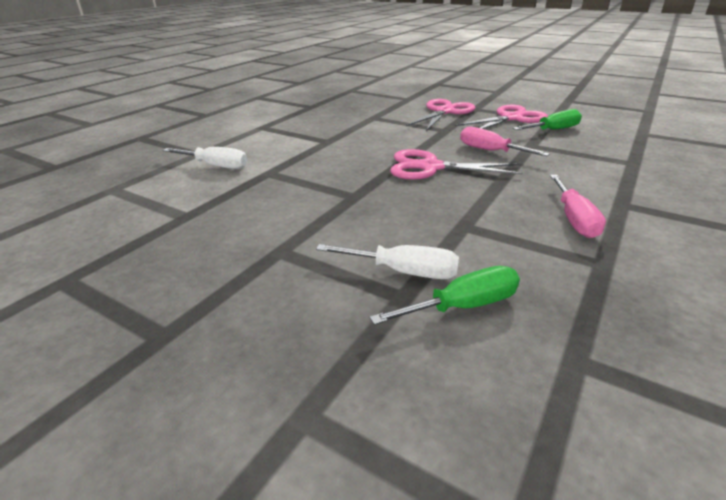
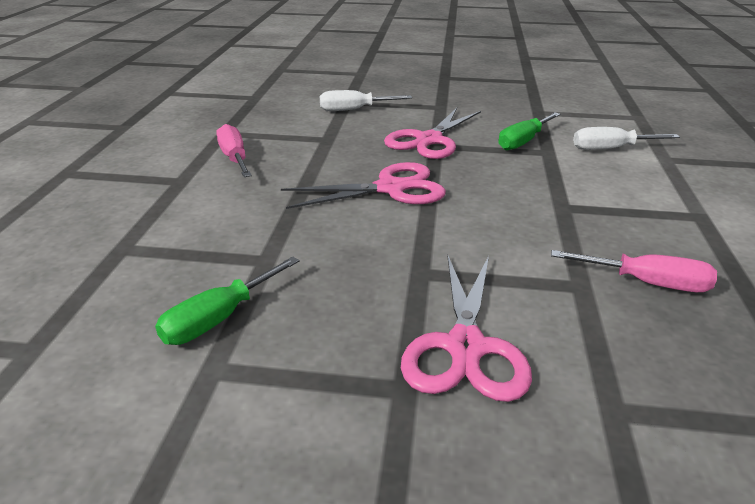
camera: 155 degrees right, 0 degrees up
green screwdriver [370,266,520,325] -> green screwdriver moved to [498,112,560,150]
pink scissors [455,105,548,129] -> pink scissors moved to [384,108,481,159]
pink screwdriver [460,127,550,156] -> pink screwdriver moved to [551,250,717,292]

